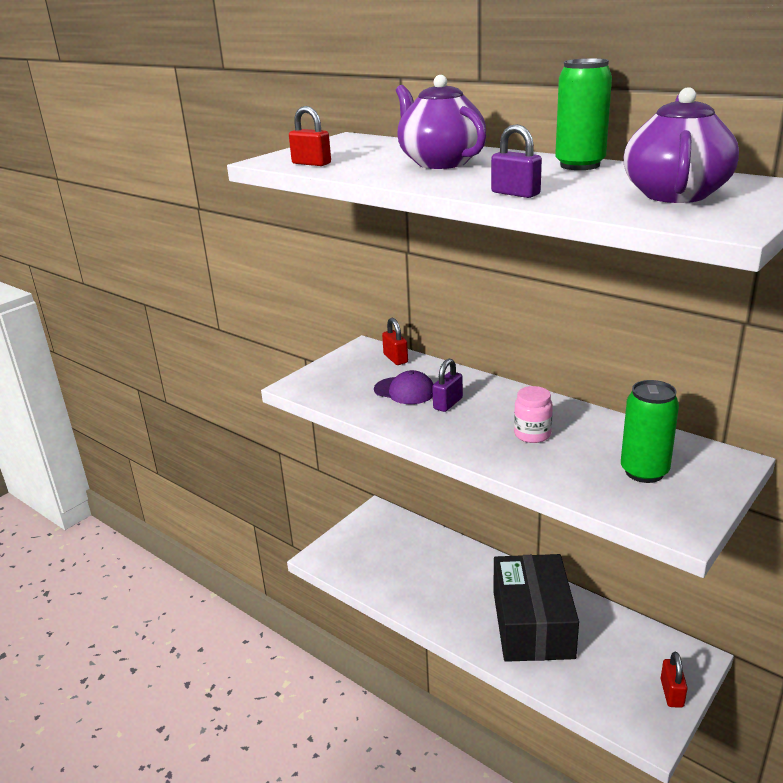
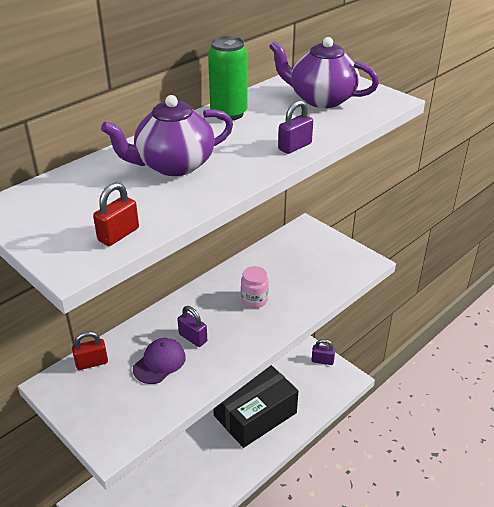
camera: 85 degrees left, 10 degrees up
black box [493,554,579,662] -> black box turned 45 degrees counterclockwise [213,365,298,448]
green can [621,380,679,483] -> none
red padlock [661,652,688,708] -> purple padlock [312,339,335,365]

